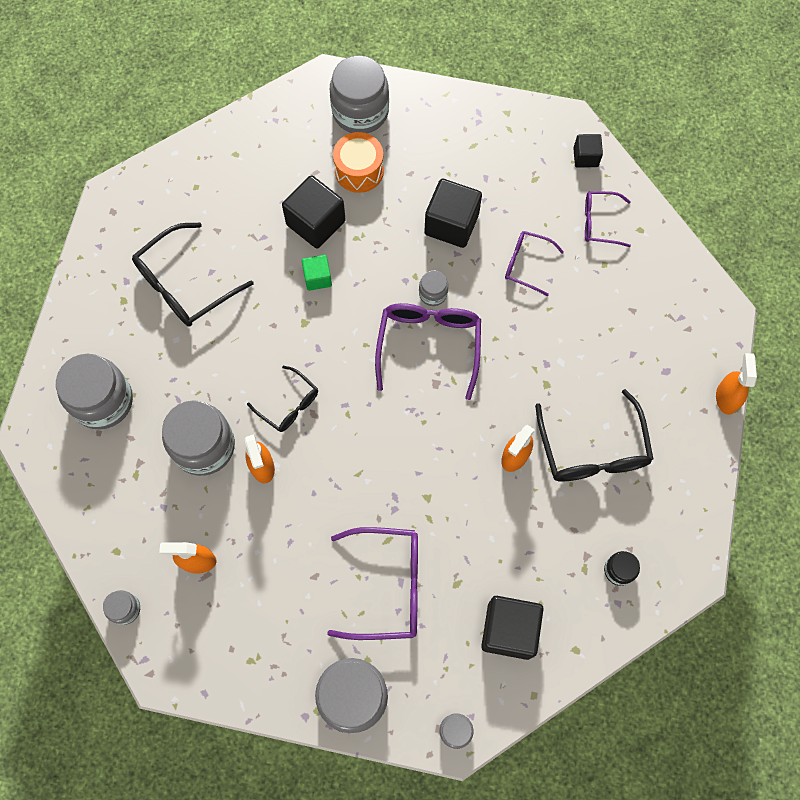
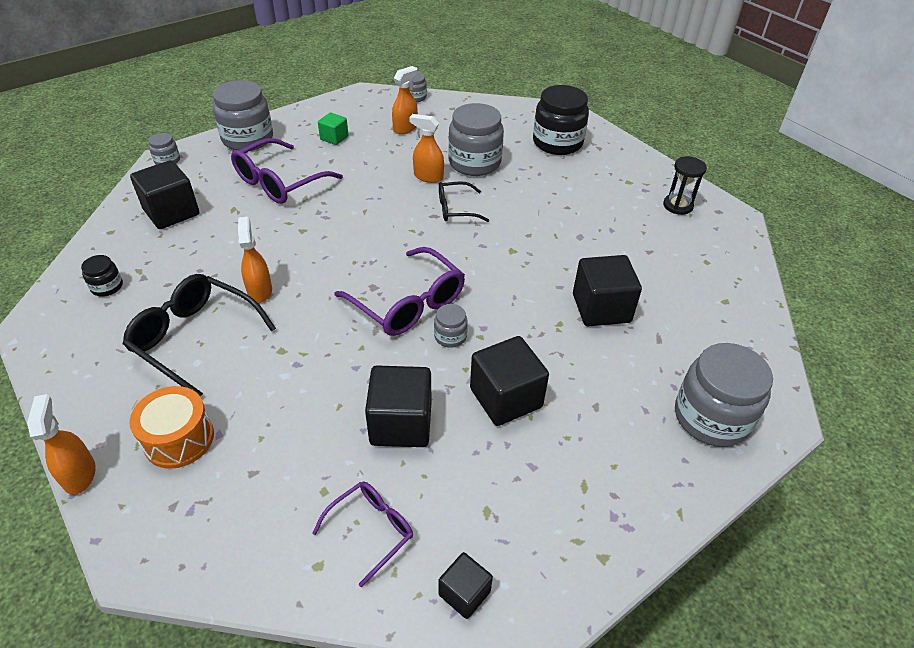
camera: 130 degrees right, 25 degrees down
grey jar [56,354,133,430] -> black jar [533,85,589,155]
black glasses [132,223,253,327] -> none
green cube [302,255,332,291] -> green cube moved to [318,112,348,145]
orange drum [333,132,384,193] -> orange drum moved to [129,386,214,469]
purple glasses [505,231,564,296] -> black cube [365,365,431,447]
orange spray bottle [716,353,757,415] -> orange spray bottle turned 150 degrees counterclockwise [27,394,96,495]
none -> black hourglass [663,156,707,215]

